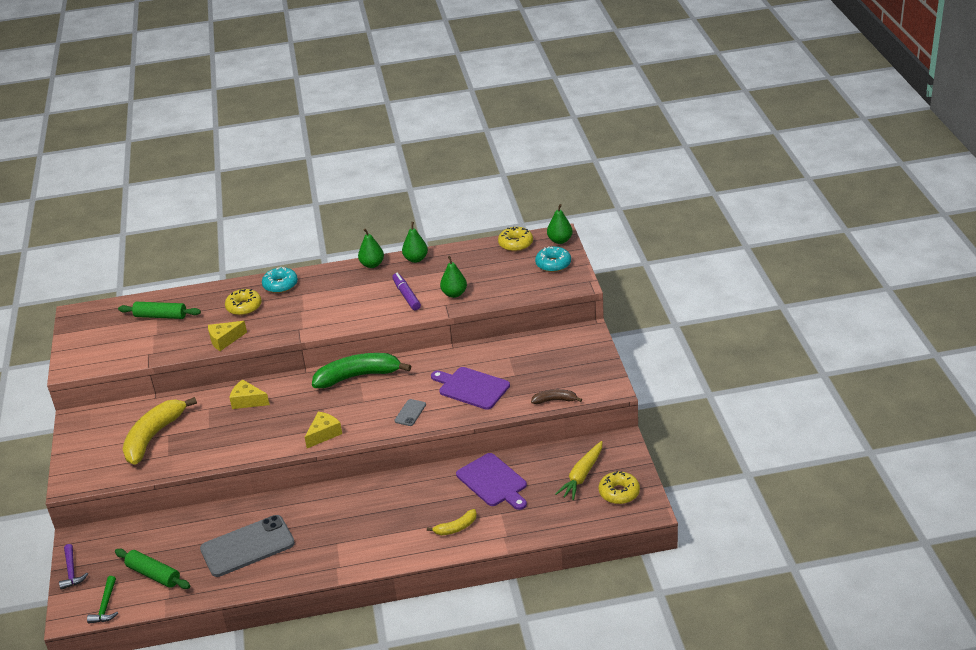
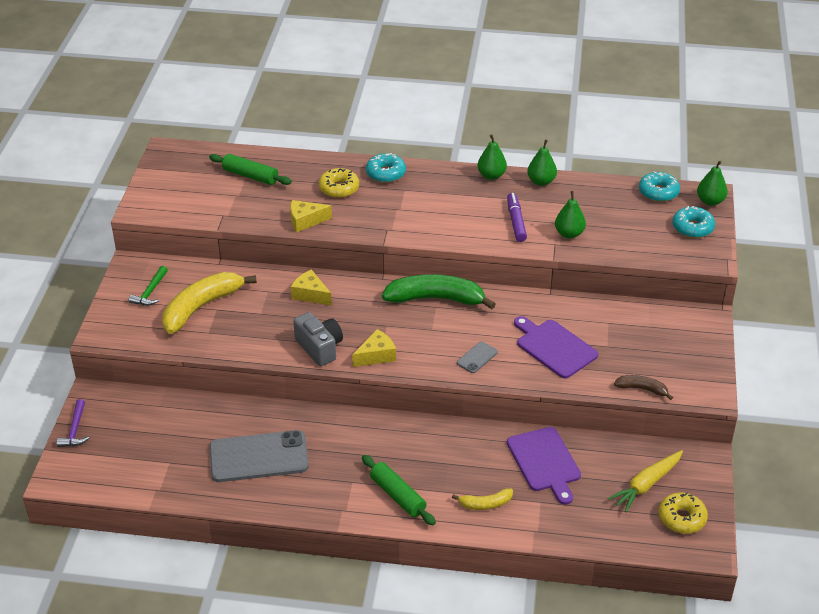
camera: 15 degrees right, 5 degrees up
green hammer [87,576,118,624] -> green hammer moved to [129,266,168,306]
green rolling pin [115,549,190,589] -> green rolling pin moved to [362,455,436,525]
yellow donut [498,227,533,252] -> turquoise donut [639,171,680,202]
none -> grey camera [293,312,343,366]

